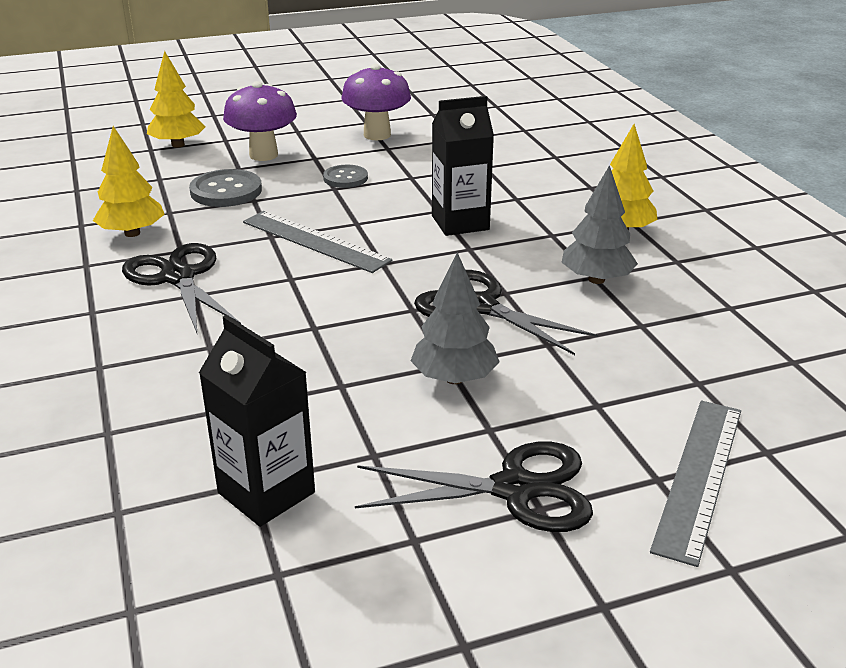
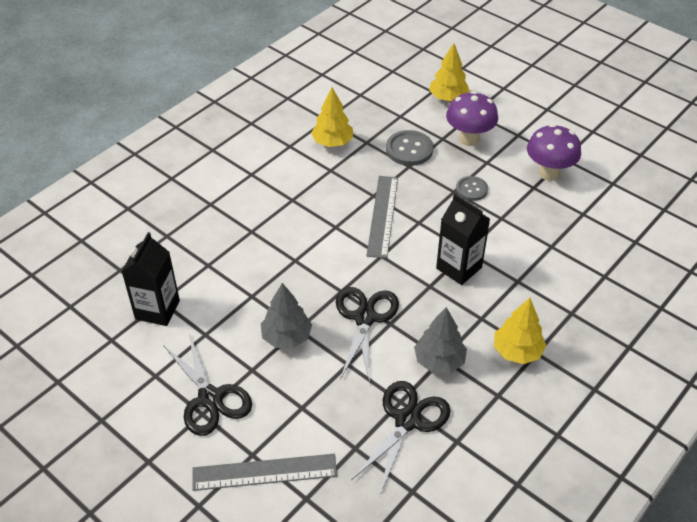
camera: 60 degrees right, 15 degrees up
black scissors [122,243,241,333] -> black scissors moved to [351,381,451,495]

